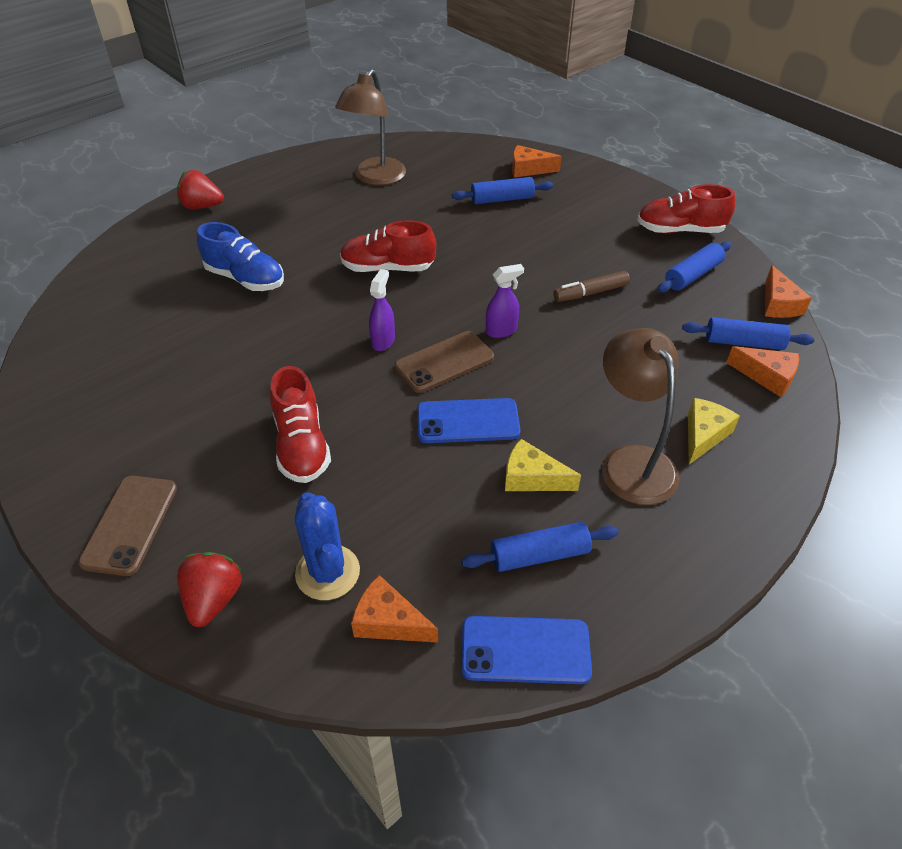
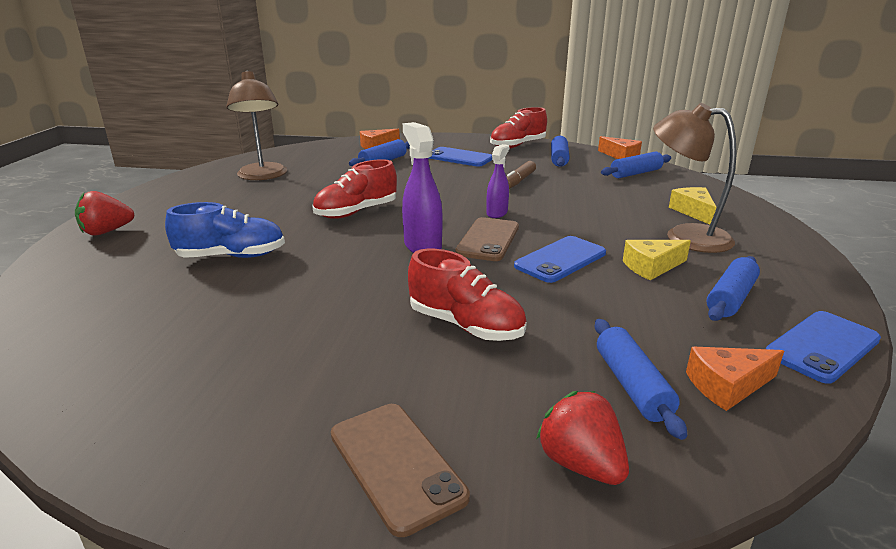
camera: 40 degrees left, 20 degrees down
blue cactus [295,492,360,600] -> blue rolling pin [595,319,687,440]
purple spray bottle [369,269,395,351] -> purple spray bottle [402,122,442,253], size x1.58
orange cheese [726,346,799,397] -> none
none -> blue phone [429,147,492,167]

